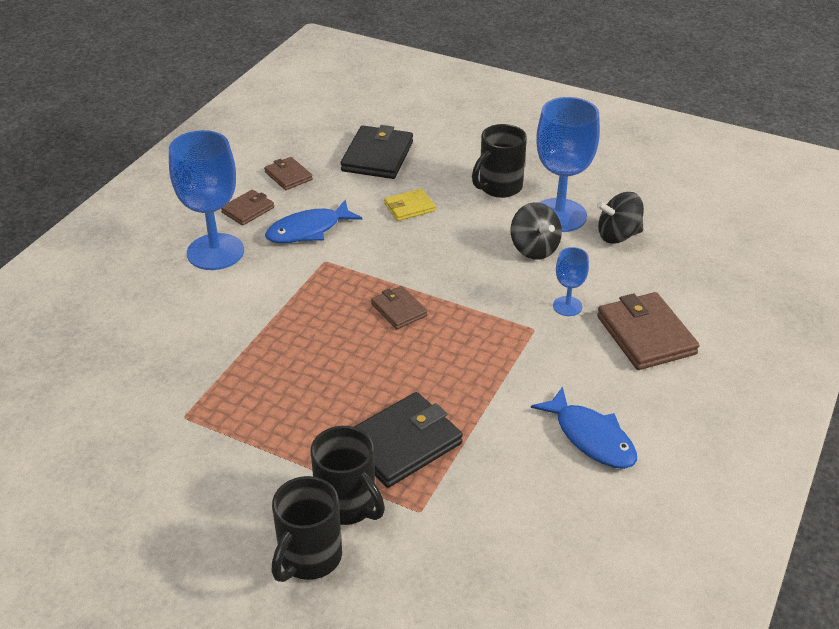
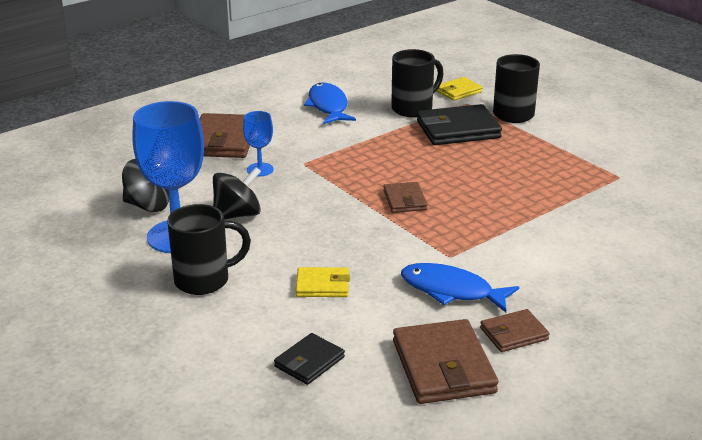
camera: 155 degrees left, 10 degrees down
blue goblet [169,130,244,270] -> none
brown wallet [264,157,313,190] -> brown wallet [393,319,498,404], size x1.77
blue fish [265,200,362,243] -> blue fish turned 150 degrees counterclockwise [401,263,519,313]
black mug [272,476,342,582] -> black mug moved to [391,49,444,117]
black wallet [341,125,413,179] -> black wallet [274,333,345,385], size x0.56
black spinning top [511,202,562,260] -> black spinning top turned 60 degrees clockwise [213,167,261,220]
none -> yellow wallet [437,77,483,101]

